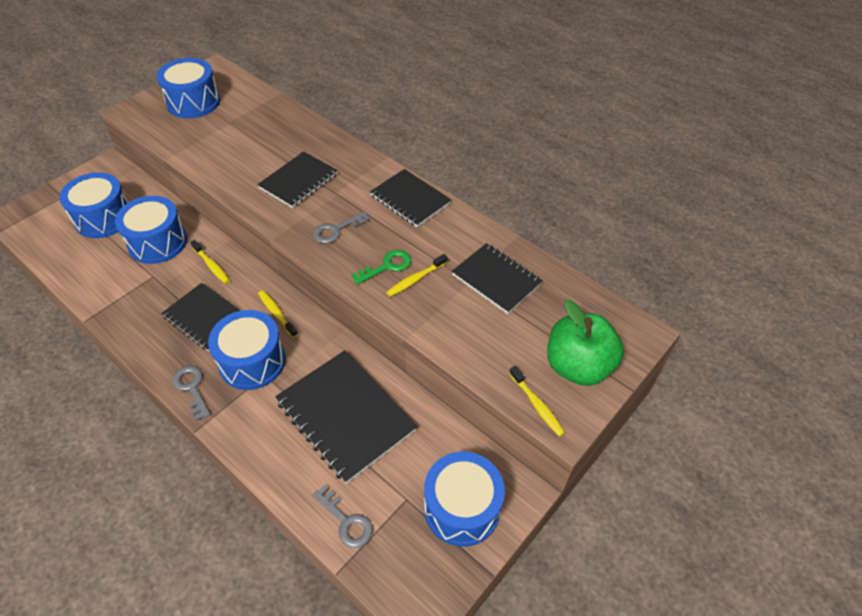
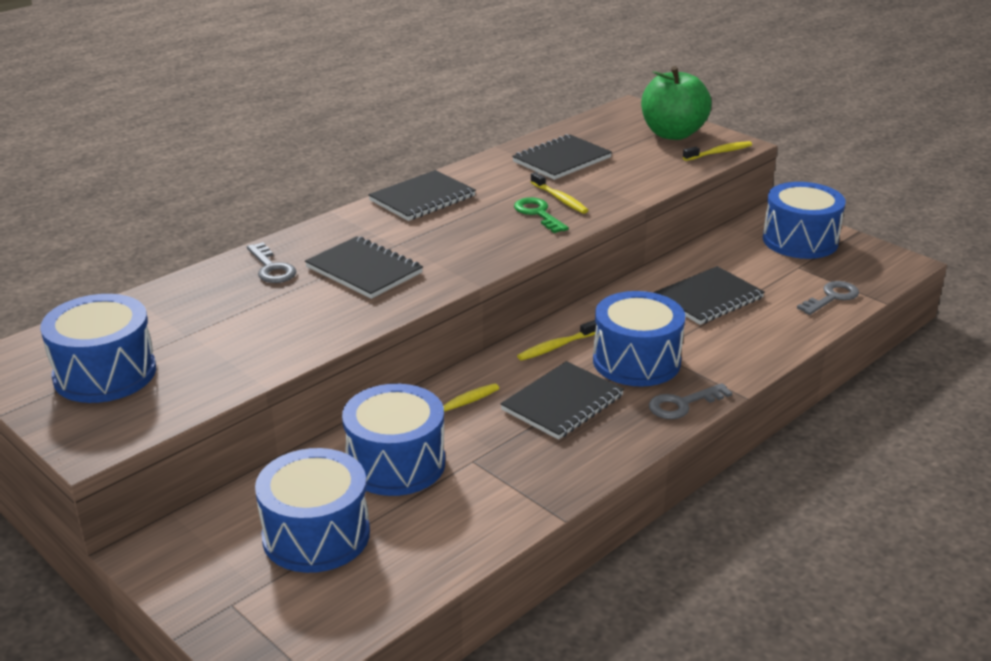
camera: 85 degrees left, 20 degrees down
black notebook [275,350,417,484] -> black notebook [654,266,765,325], size x0.65
grey key [313,211,370,244] -> grey key moved to [247,242,296,283]

